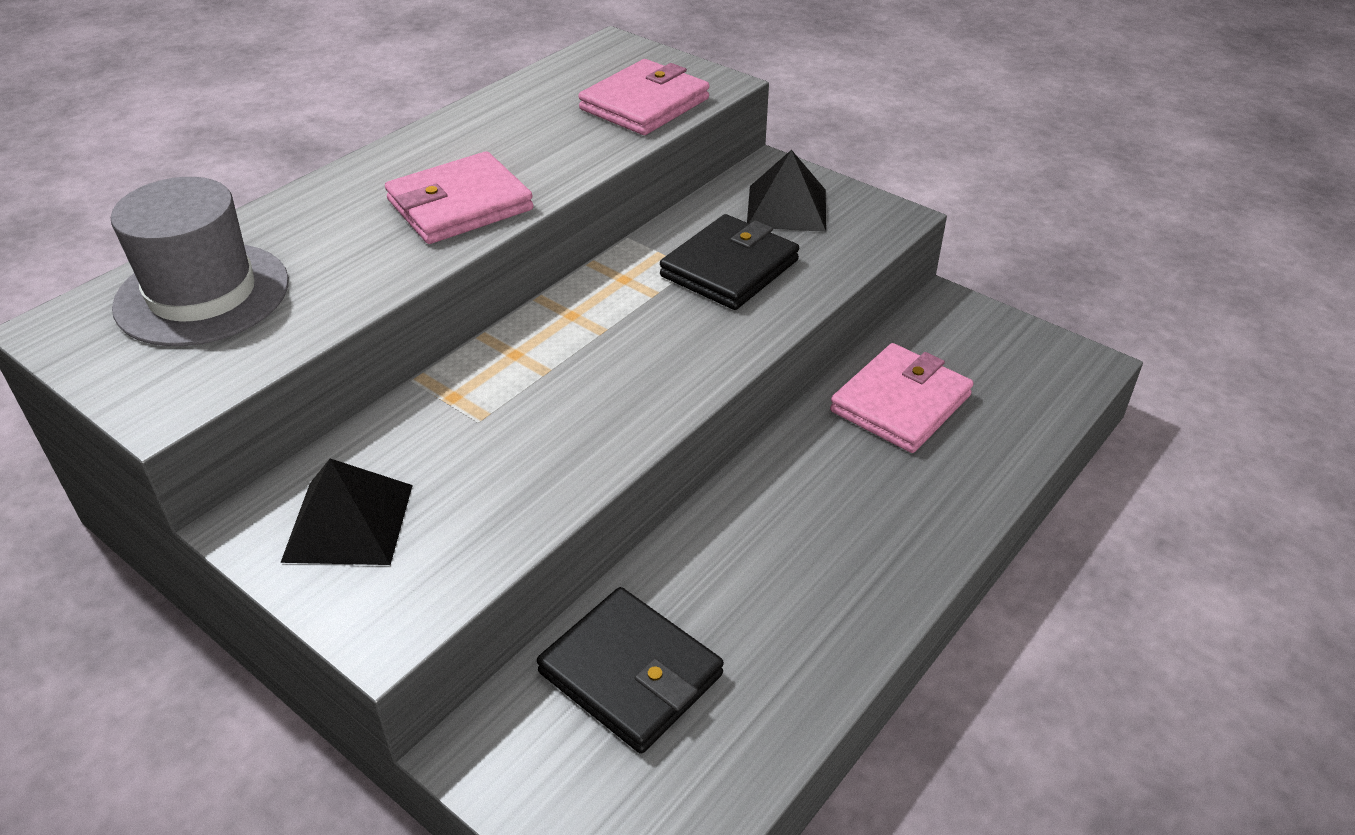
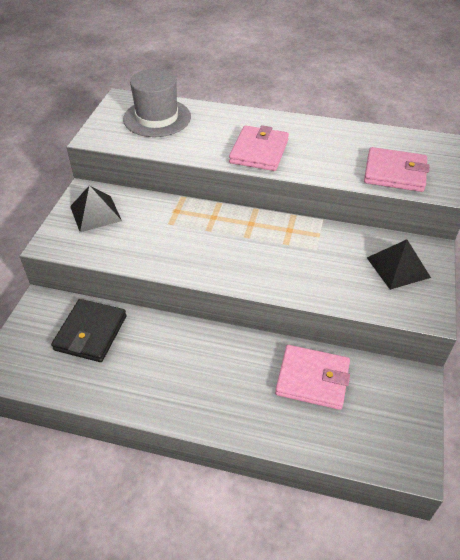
camera: 65 degrees right, 5 degrees up
pink wallet [385,151,534,244] -> pink wallet turned 75 degrees clockwise [229,125,289,171]
black wallet [660,214,799,310] -> none

